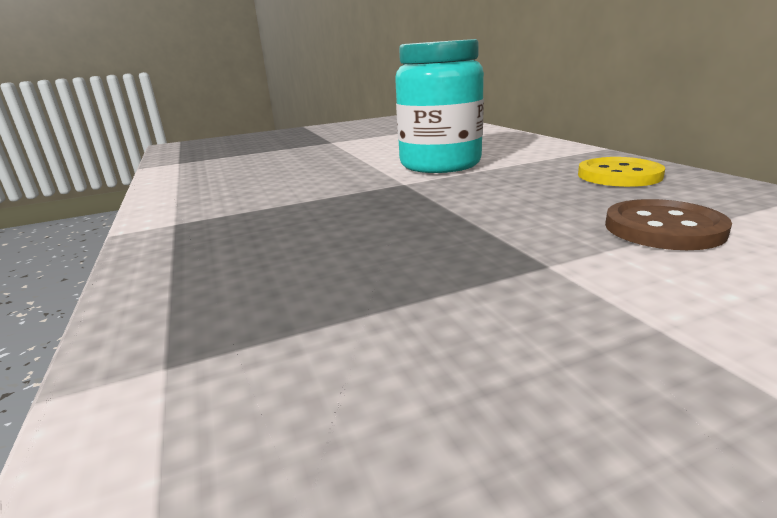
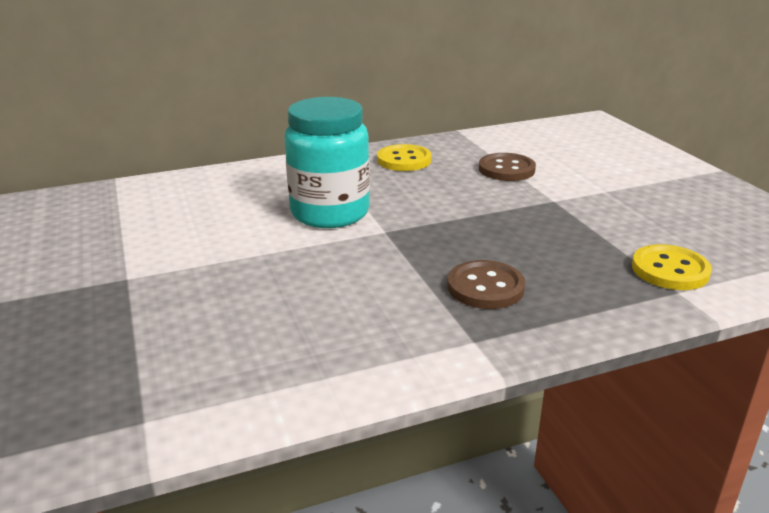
camera: 90 degrees left, 5 degrees up
none -> brown button [448,260,525,309]
none -> yellow button [632,244,712,290]

